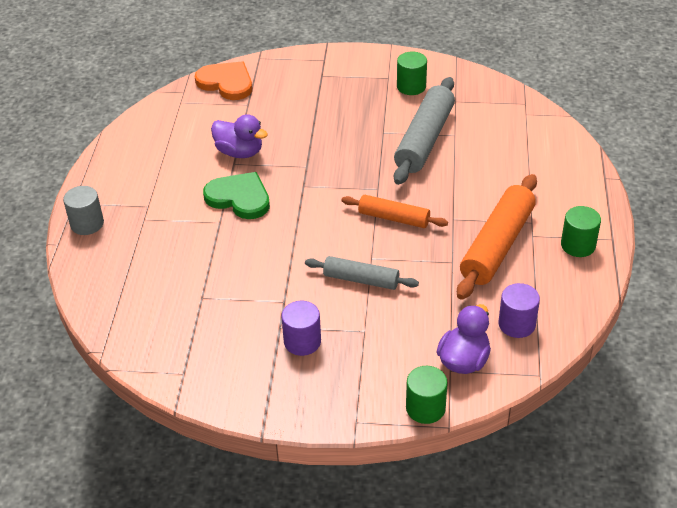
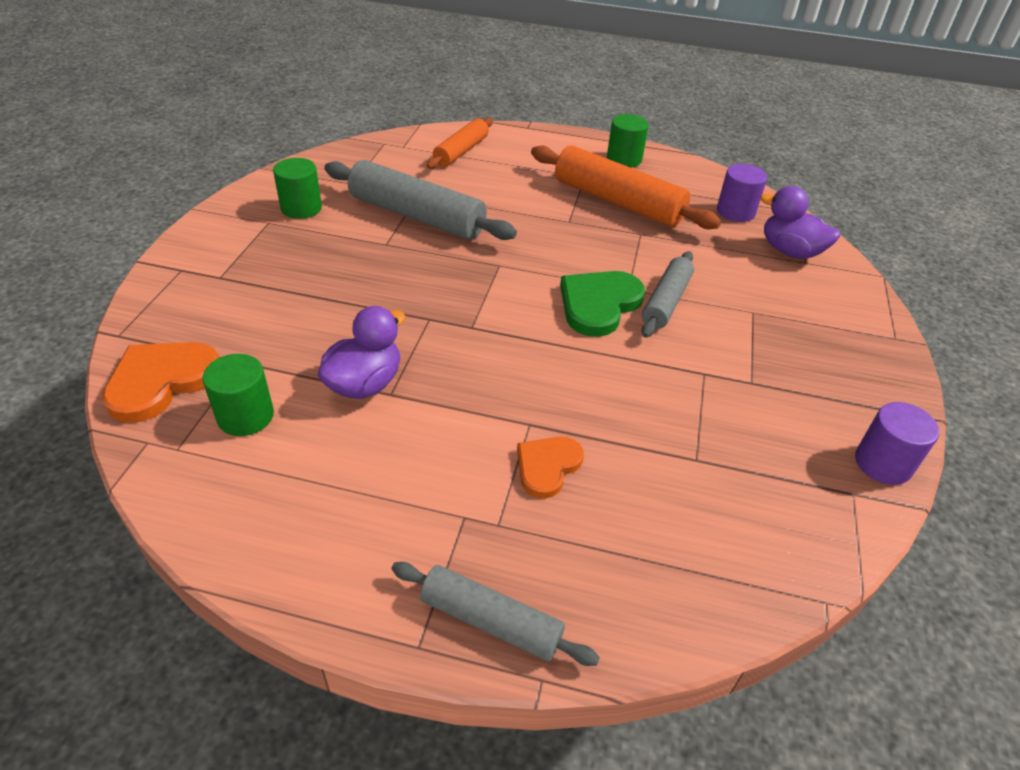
camera: 85 degrees left, 0 degrees up
grey cylinder [63,186,104,235] -> grey rolling pin [391,562,600,666]
green heart [203,172,270,219] -> green heart moved to [560,271,645,337]
purple cylinder [281,301,321,356] -> purple cylinder moved to [855,402,939,485]
orange rolling pin [341,195,448,228] -> orange rolling pin moved to [426,117,493,169]
green cylinder [406,366,448,424] -> green cylinder moved to [202,354,274,436]
none -> orange heart [517,437,584,498]

